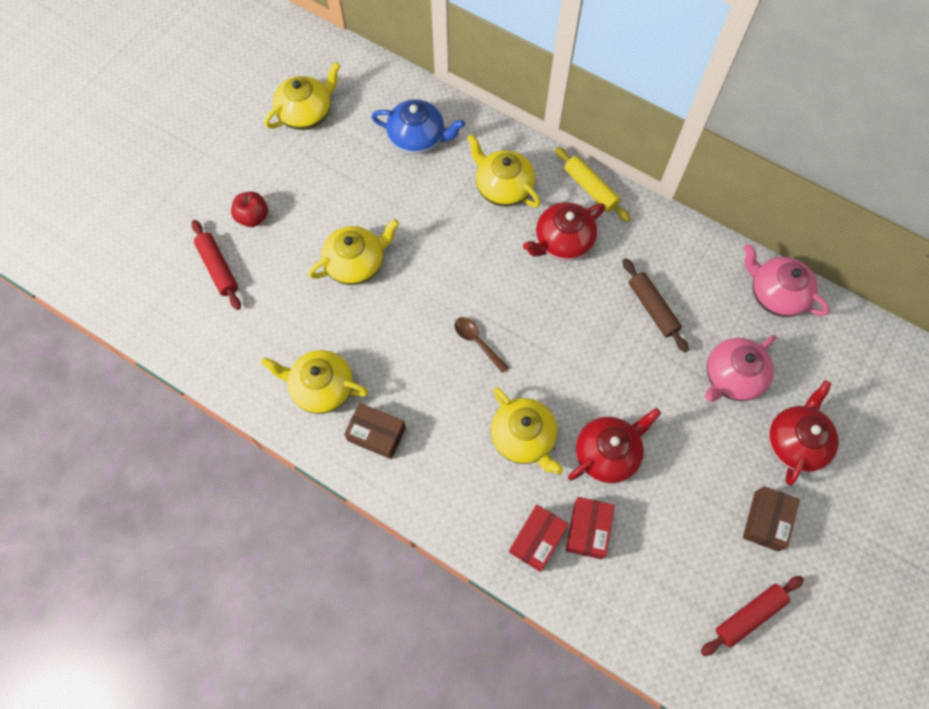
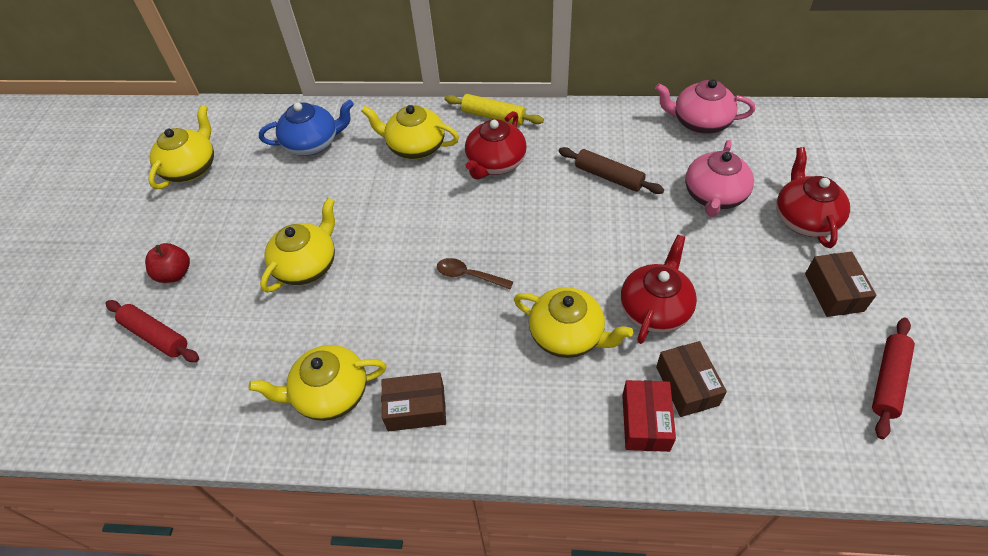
camera: 25 degrees left, 15 degrees down
red box [566,497,615,560] -> brown box [656,341,727,417]

